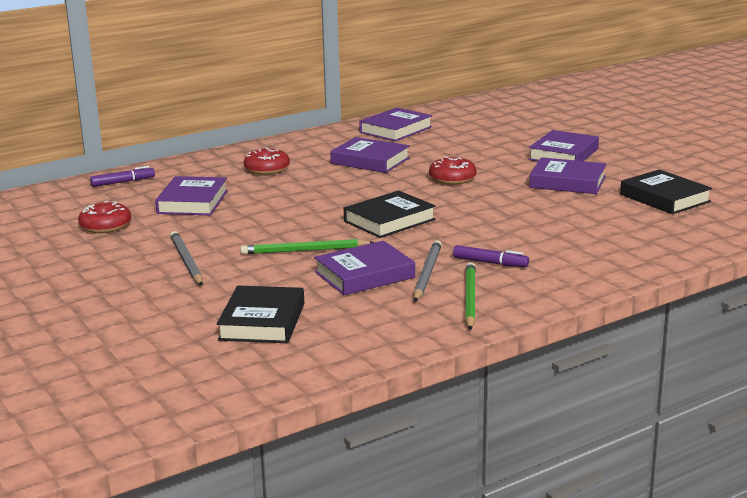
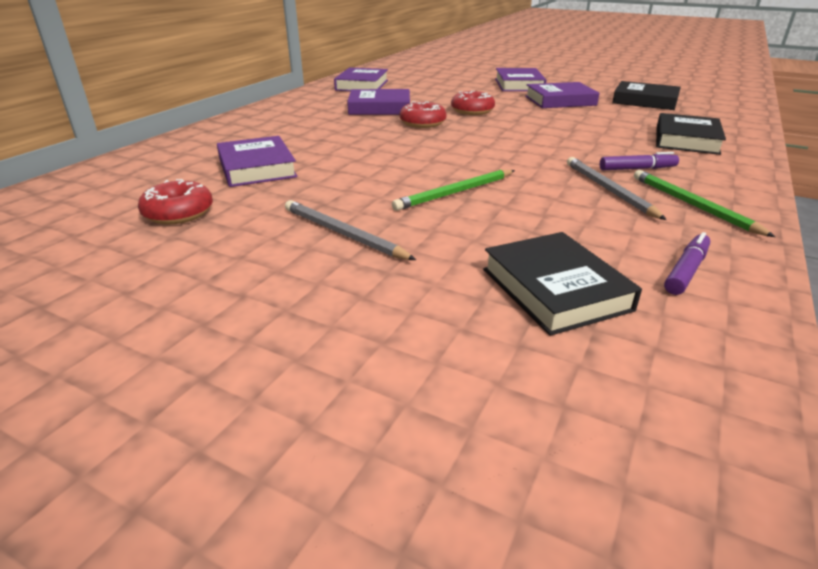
camera: 30 degrees left, 10 degrees up
purple marker [90,166,155,187] -> purple marker moved to [664,232,710,295]
red donut [244,147,290,175] -> red donut moved to [400,101,446,128]
purple book [314,241,415,295] -> none
black book [344,191,436,238] -> black book moved to [656,113,726,155]

